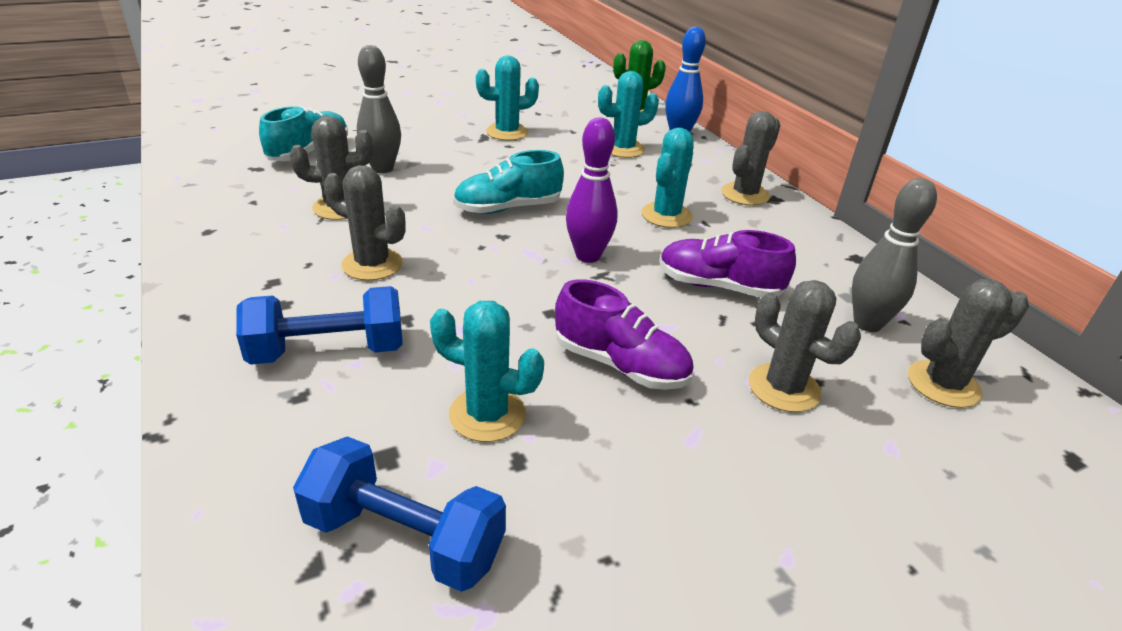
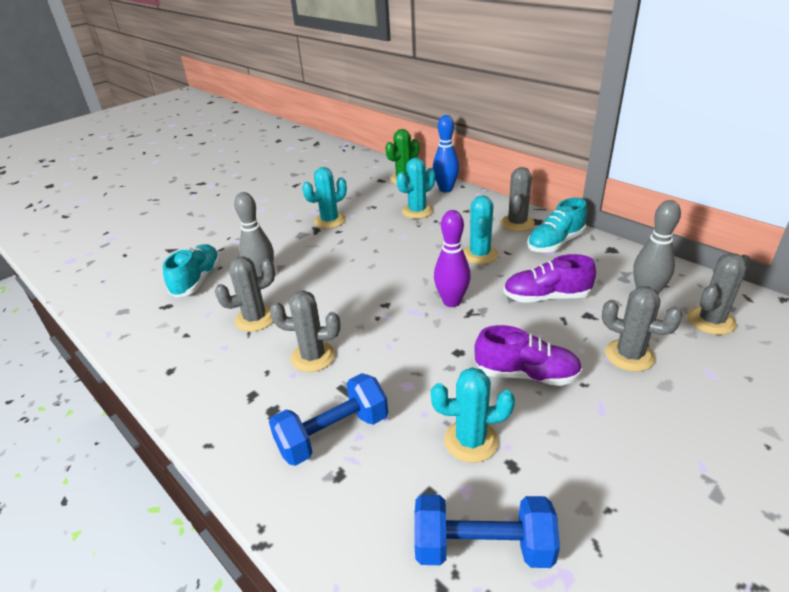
camera: 15 degrees left, 0 degrees up
turquoise shoe [453,150,564,214] -> turquoise shoe moved to [527,198,587,253]

